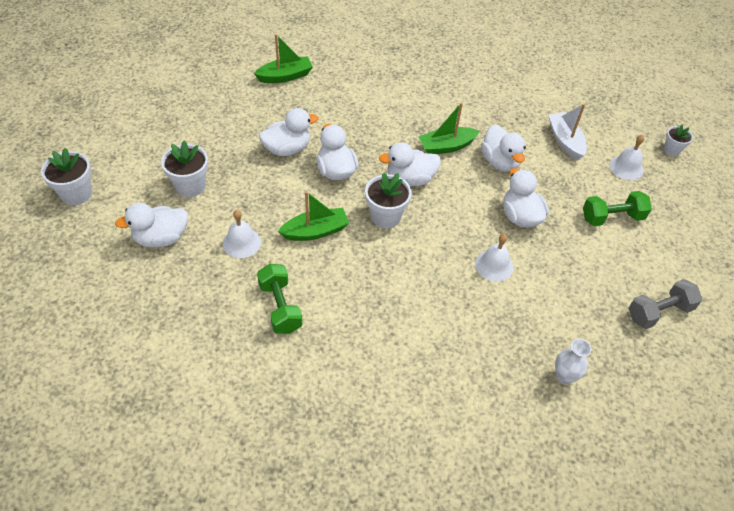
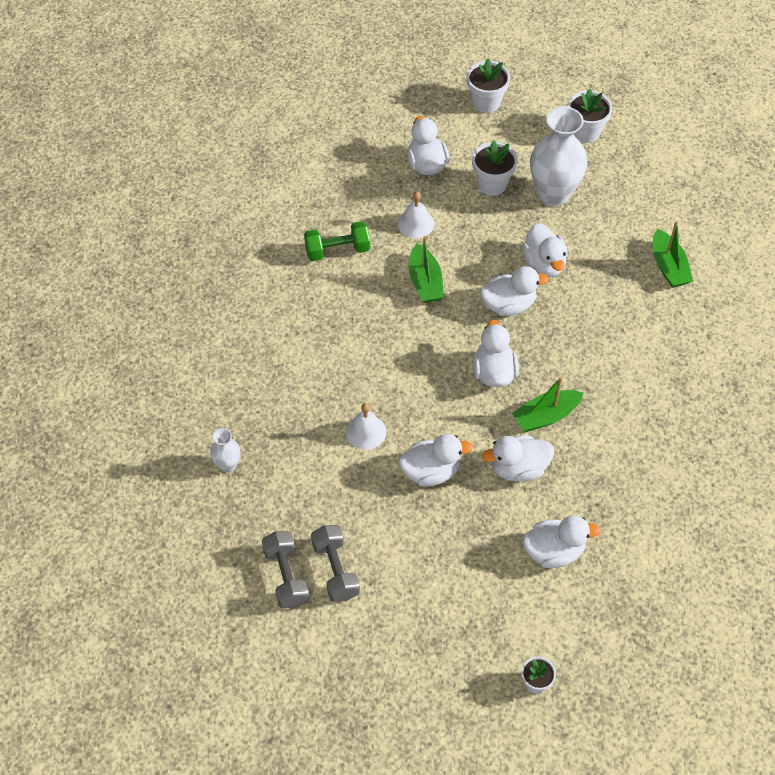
camera: 100 degrees right, 5 degrees up
white flower pot [365,173,412,228] -> white flower pot moved to [568,88,612,143]
green boat [418,102,480,154] -> green boat turned 105 degrees counterclockwise [512,376,583,432]
white boat [548,104,587,161] -> white duck [523,516,601,568]
green dumbbell [583,191,652,226] -> none
white bell [609,135,644,180] -> none
none -> grey dumbbell [311,525,360,602]
none -> white vase [530,107,587,206]

